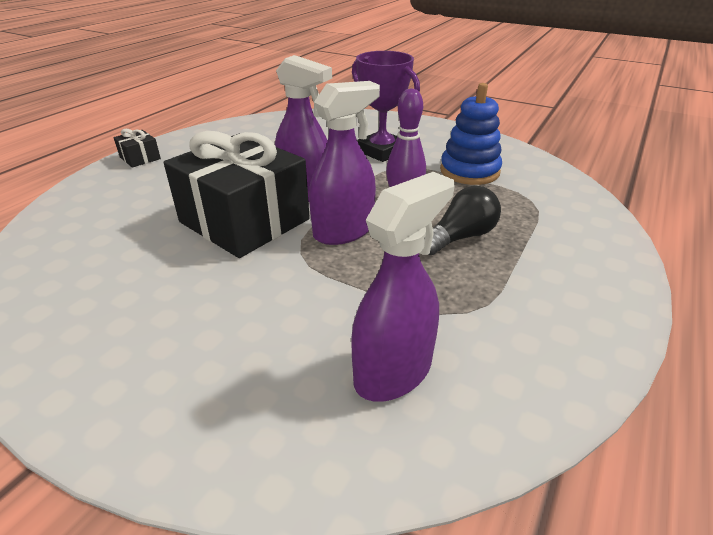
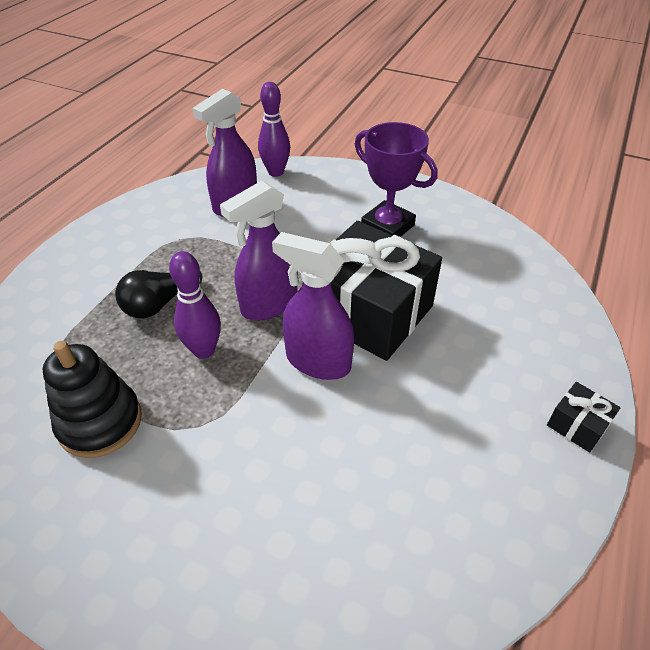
camera: 175 degrees right, 10 degrees up
purple trophy [352,51,420,162] -> purple trophy moved to [355,122,437,237]
blue stacking toy [440,83,502,185] -> black stacking toy [42,341,142,458]
none -> purple bowling pin [258,82,290,177]

